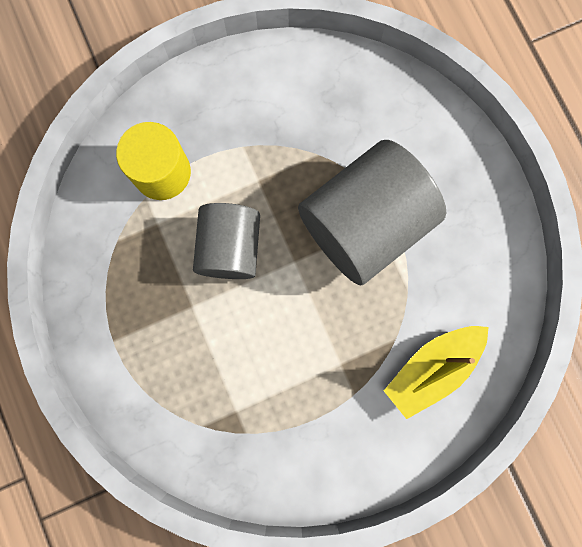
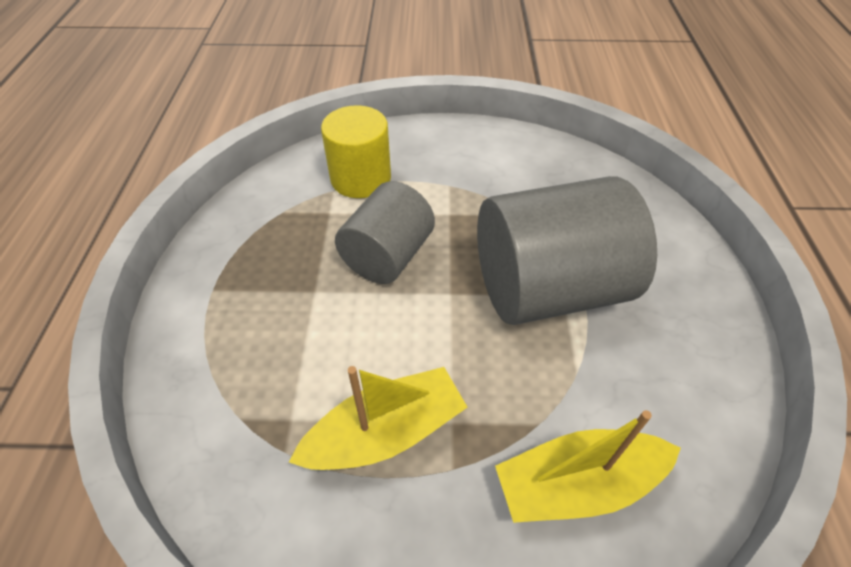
camera: 25 degrees right, 30 degrees down
none -> yellow boat [289,366,468,470]

